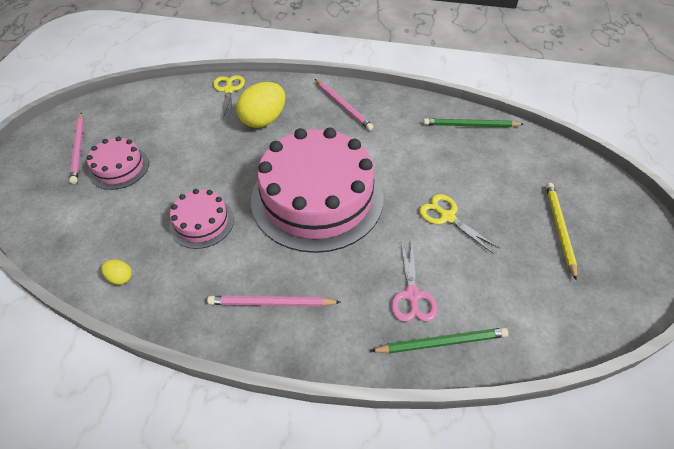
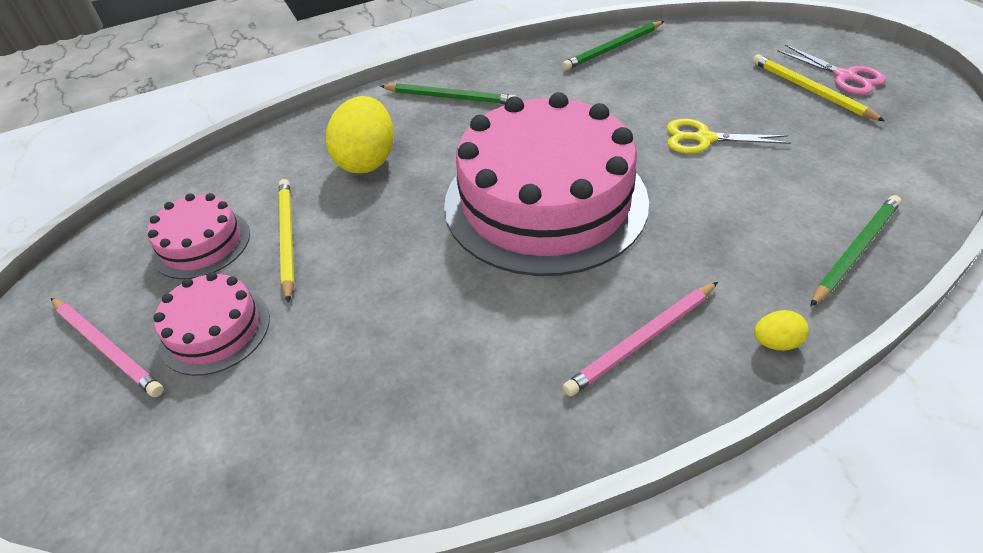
camera: 35 degrees left, 5 degrees down
yellow egg [101,260,132,285] -> yellow egg moved to [754,310,809,351]
pink cake [169,189,234,249] -> pink cake moved to [148,193,250,279]
yellow scissors [213,75,245,119] -> none
pink pencil [315,79,373,130] -> green pencil [380,83,516,104]
pink scissors [391,242,437,322] -> pink scissors moved to [777,45,886,95]
none -> yellow pencil [279,179,294,303]

